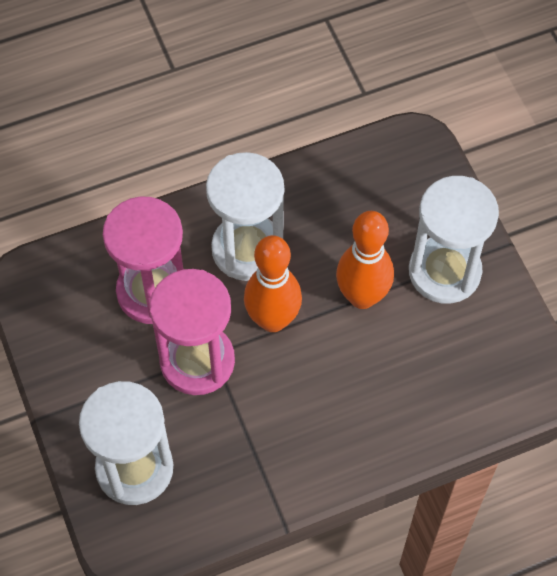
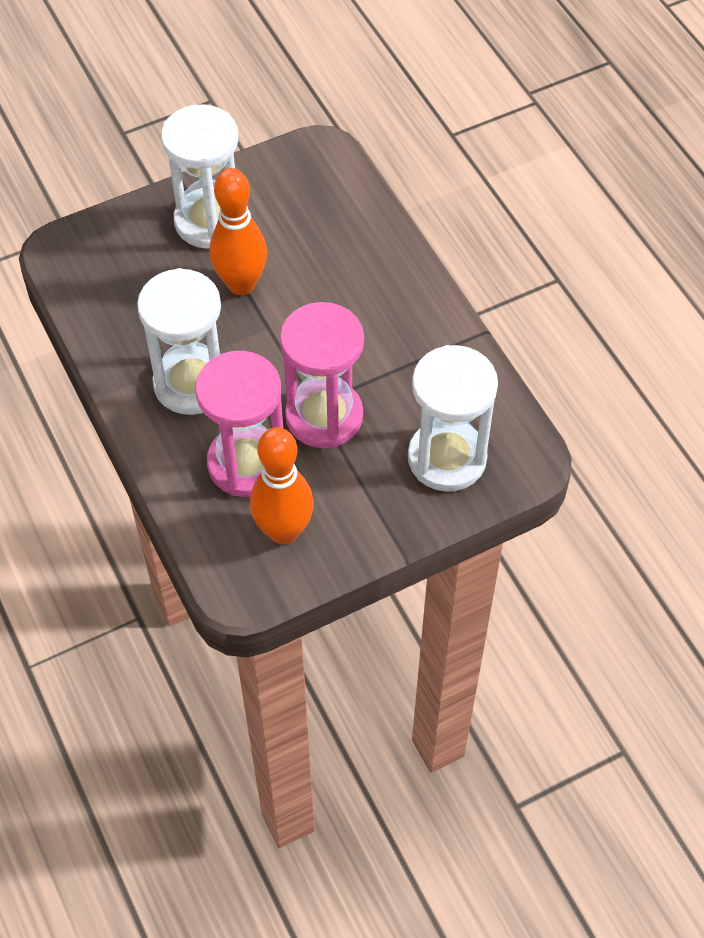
camera: 95 degrees left, 5 degrees down
orange bowling pin [244,235,302,332] -> orange bowling pin moved to [250,427,314,545]

